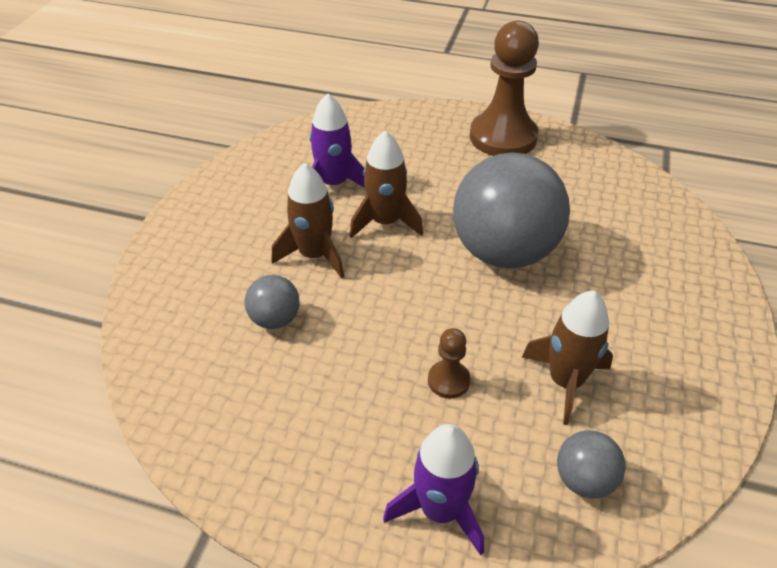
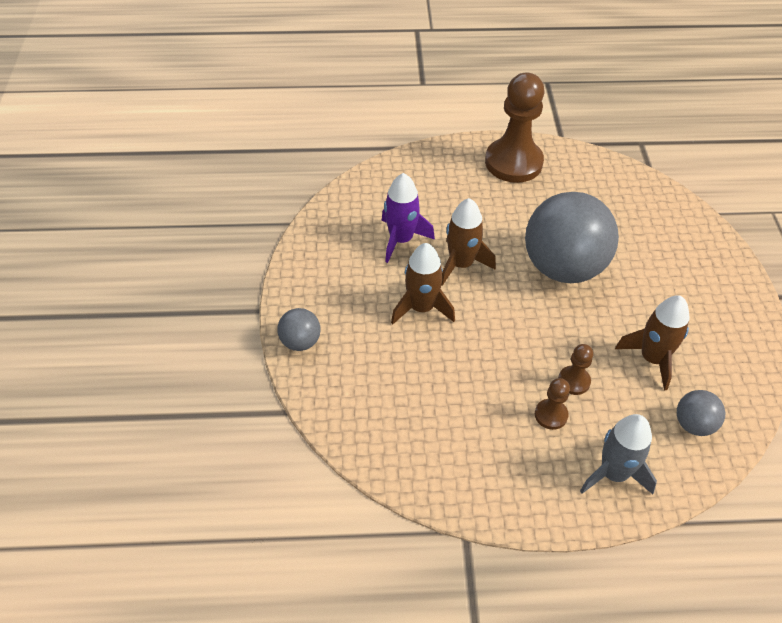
camera: 20 degrees left, 5 degrees up
grey ball [244,275,300,329] -> grey ball moved to [277,308,321,351]
purple rocket [383,424,484,556] -> grey rocket [580,414,657,494]
none -> brown pawn [535,378,570,430]

